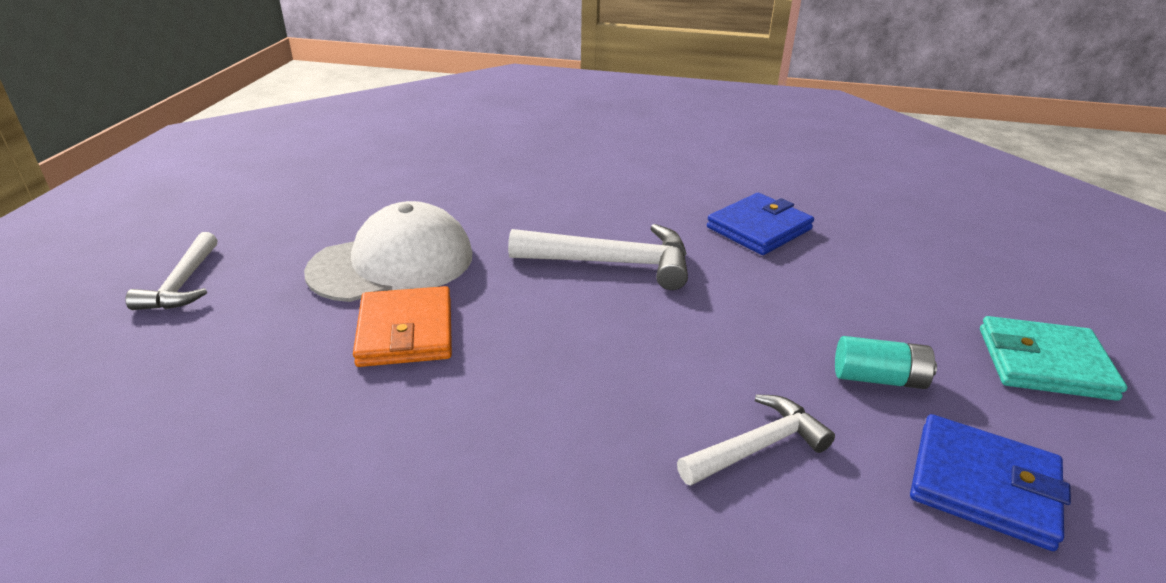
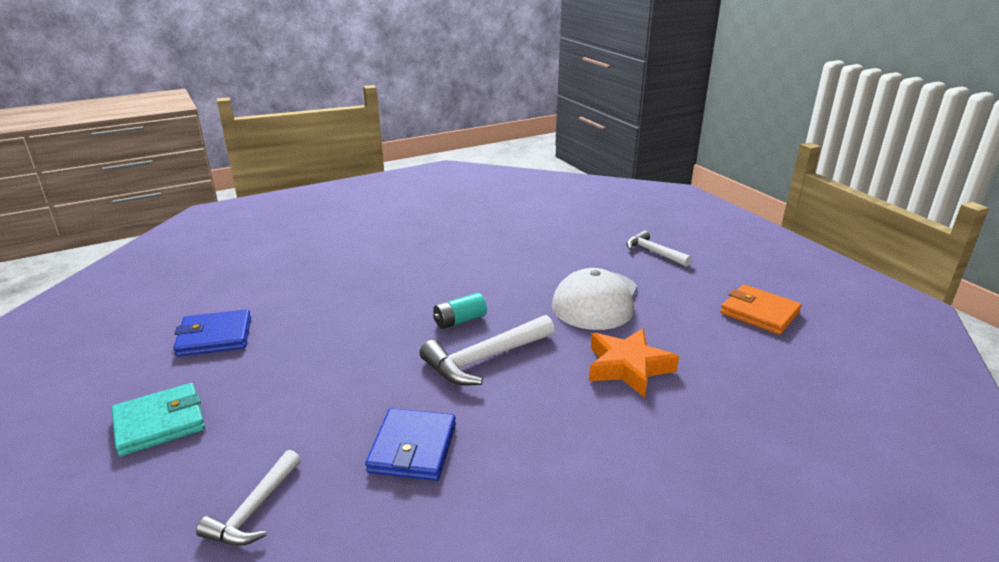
camera: 140 degrees right, 5 degrees down
orange wallet [353,286,452,367] -> orange wallet moved to [720,285,802,335]
white hammer [677,394,835,486] -> white hammer moved to [196,450,301,546]
turquoise battery [835,336,937,389] -> turquoise battery moved to [433,293,487,329]
none -> orange star [589,328,679,398]

